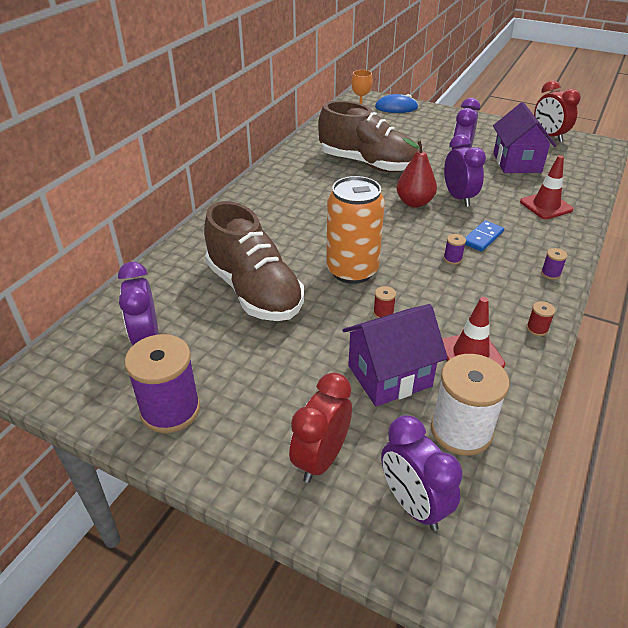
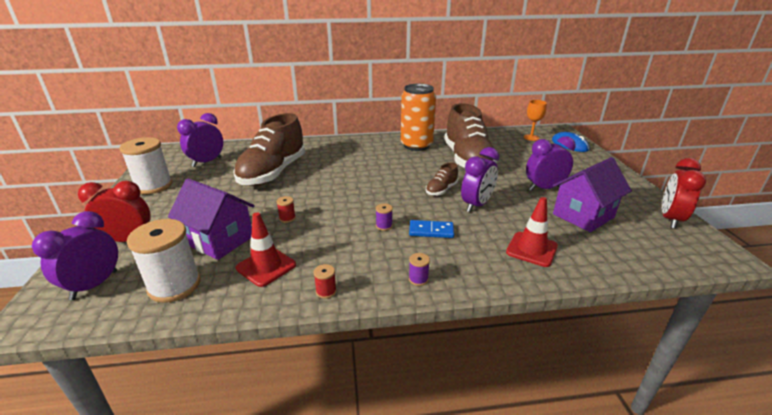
camera: 55 degrees right, 10 degrees down
purple spool [124,334,200,433] -> white spool [120,137,172,194]
orange can [326,176,385,284] -> orange can moved to [401,84,436,151]
red pear [396,138,437,208] -> brown shoe [426,163,458,196]

